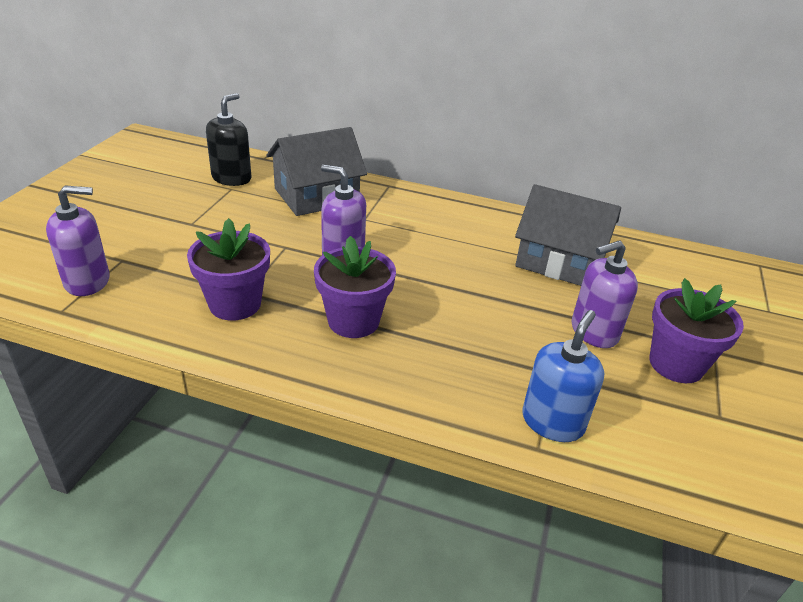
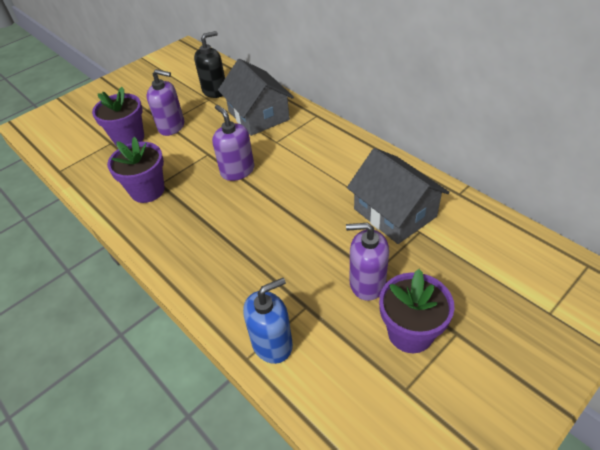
camera: 35 degrees right, 10 degrees up
purple soap dispenser [46,185,109,296] -> purple soap dispenser moved to [147,69,184,136]
grey house [266,127,367,216] -> grey house turned 60 degrees clockwise [218,59,294,136]
purple flower pot [314,236,396,338] -> purple flower pot moved to [92,87,144,146]

